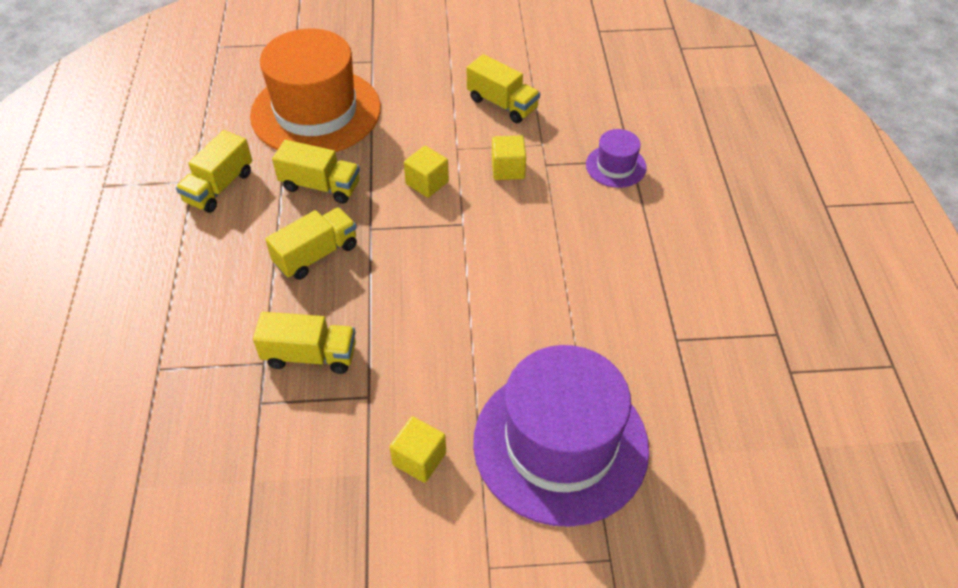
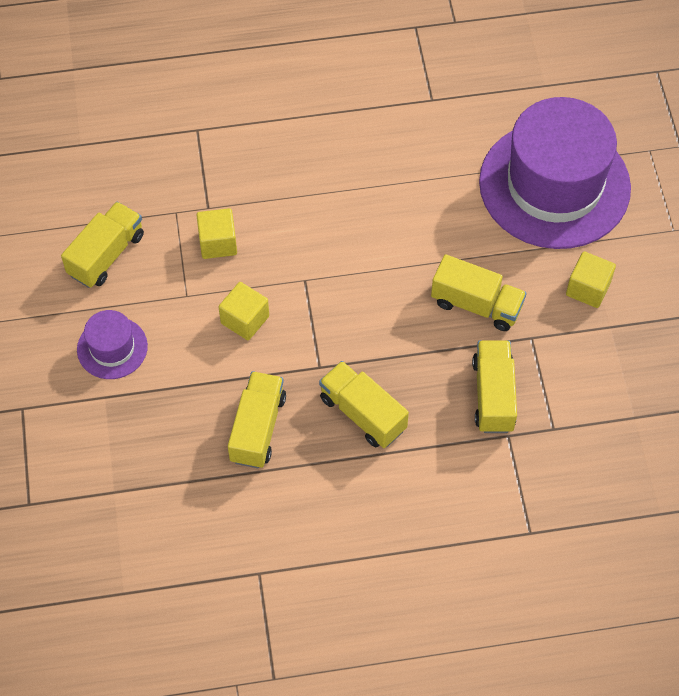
camera: 95 degrees left, 10 degrees up
yellow truck [176,130,252,213] -> yellow truck moved to [431,254,527,331]
orange hat [250,28,381,152] -> none
purple hat [586,129,647,188] -> purple hat moved to [77,310,148,379]

